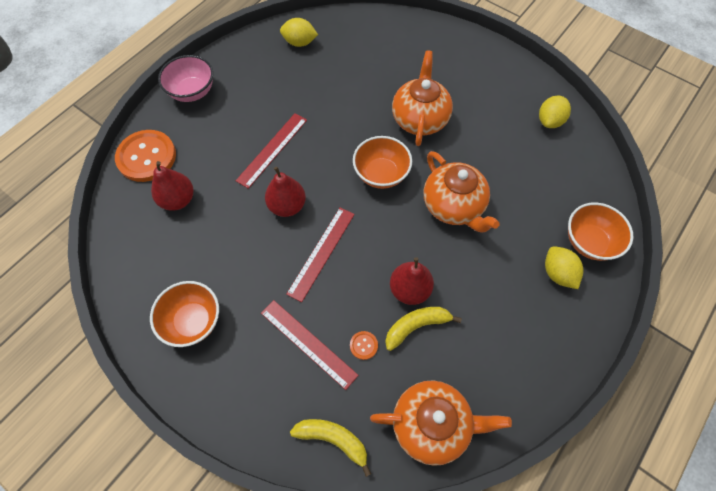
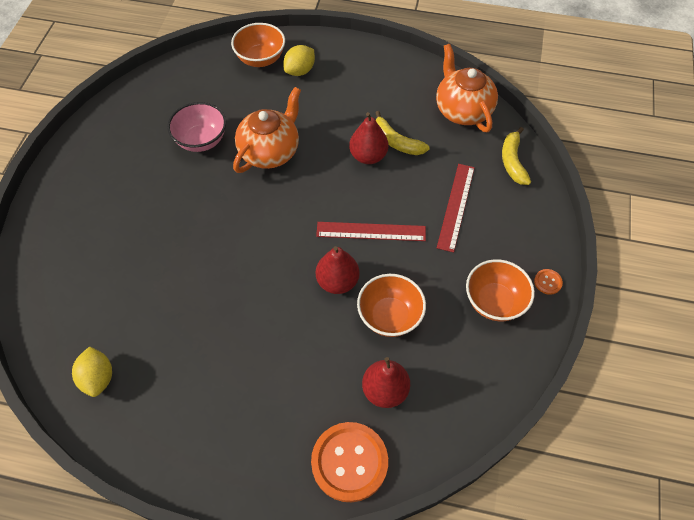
camera: 115 degrees left, 5 degrees down
pink bowl [158,55,213,102] -> pink bowl moved to [167,102,226,152]
red ruler [236,113,307,189] -> none
orange button [350,331,378,360] -> orange button moved to [534,269,563,295]
orange bowl [353,136,412,189] -> orange bowl moved to [357,274,426,337]
orange teapot [392,50,453,146] -> none
yellow lemon [539,95,571,128] -> none

